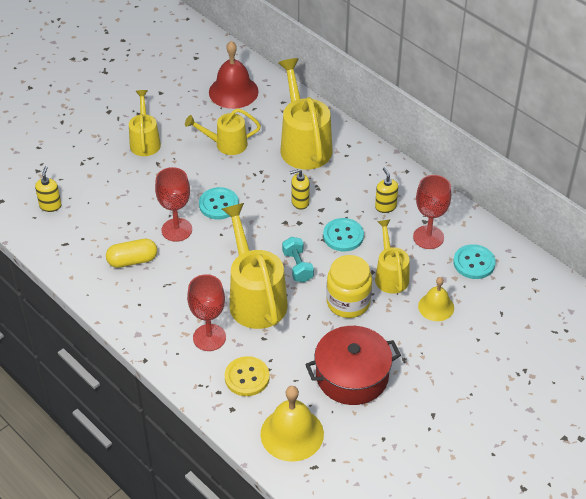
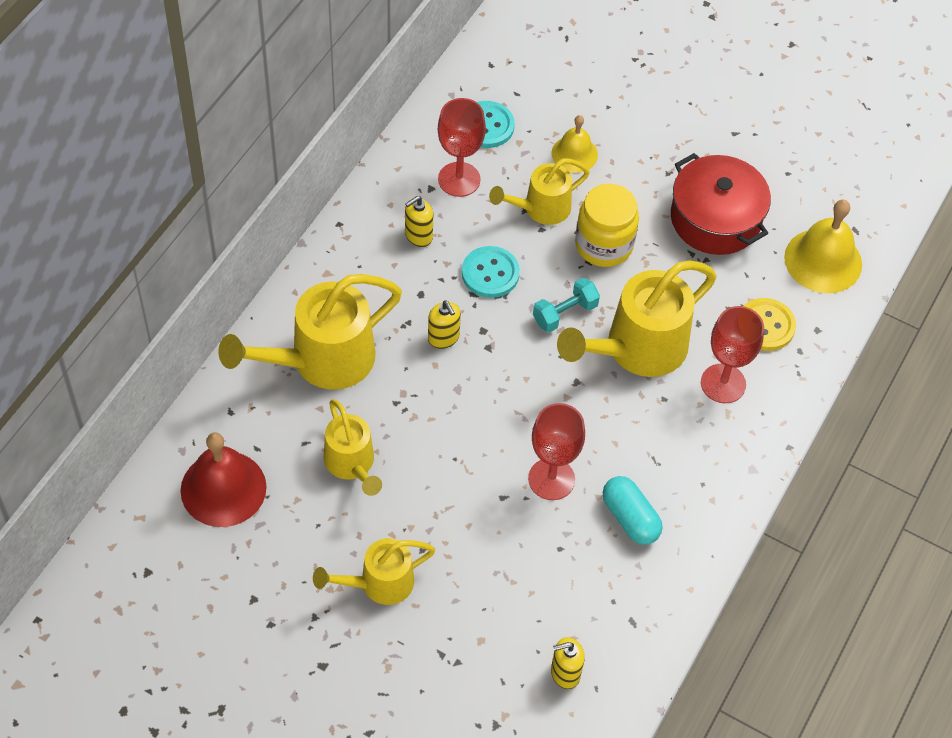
camera: 110 degrees left, 10 degrees up
yellow capsule [106,239,157,268] -> turquoise capsule [603,476,662,545]
turquoise button [199,187,239,219] -> none

